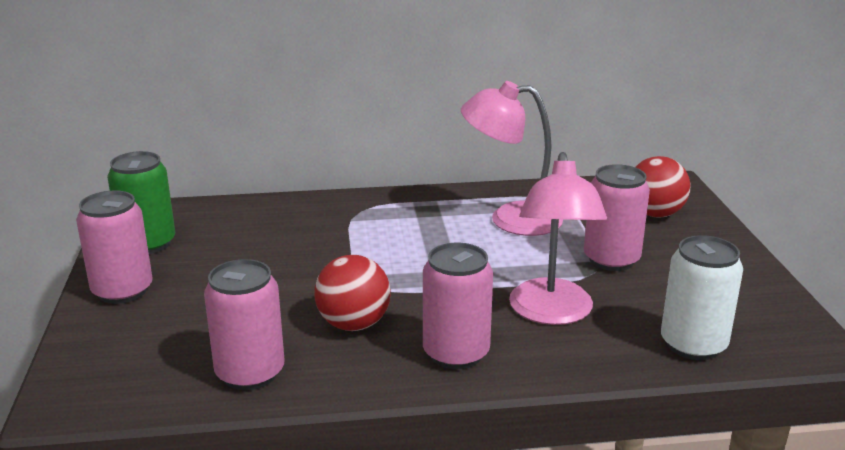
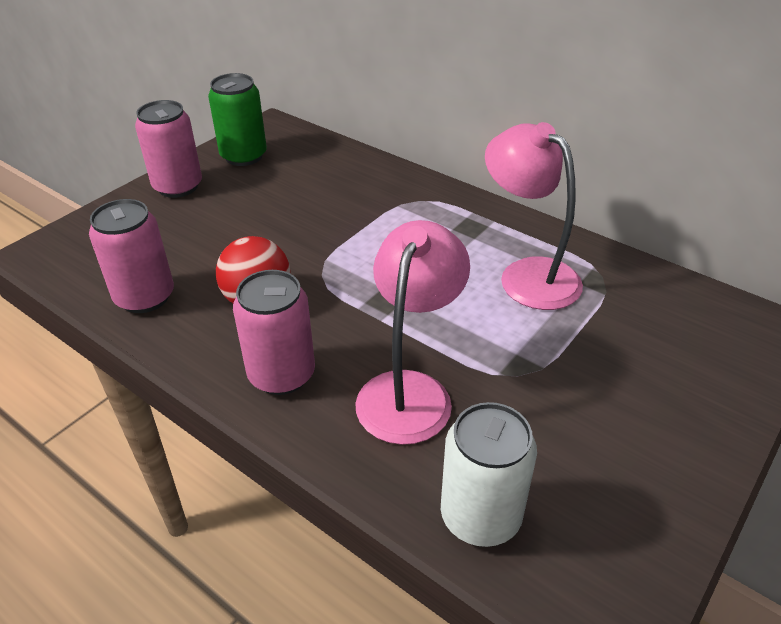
camera: 45 degrees right, 15 degrees up
pink lamp [509,152,607,325] -> pink lamp turned 150 degrees clockwise [355,220,470,445]
pink can [584,164,650,271] -> none
red ball [636,156,690,218] -> none

